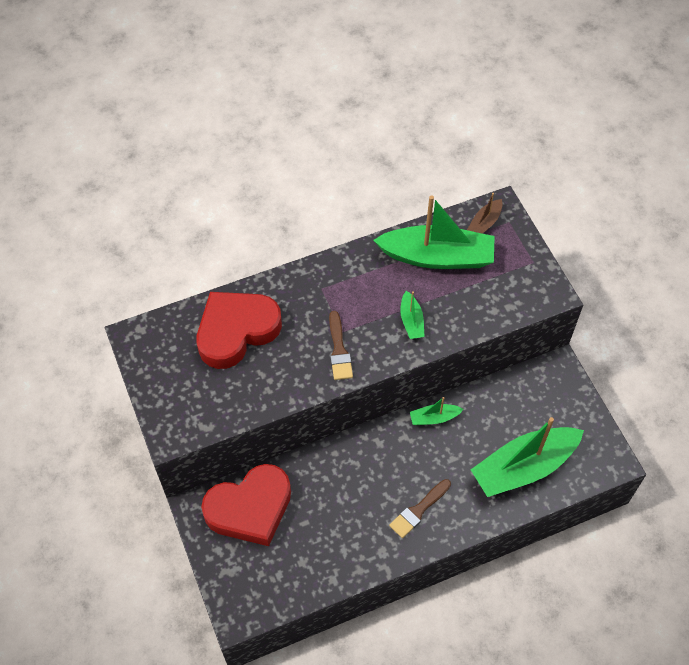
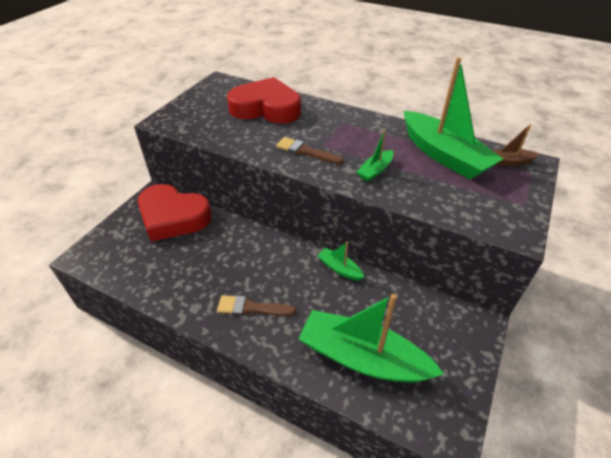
camera: 50 degrees right, 15 degrees down
brown brush [329,311,353,380] -> brown brush turned 75 degrees clockwise [276,137,344,164]

